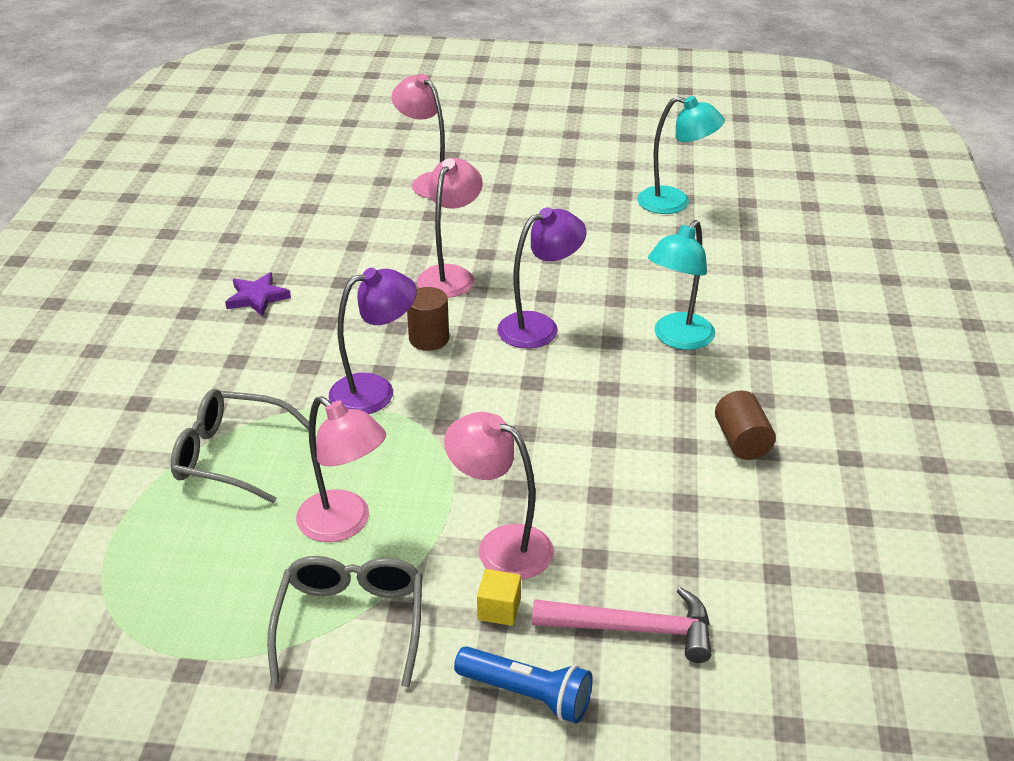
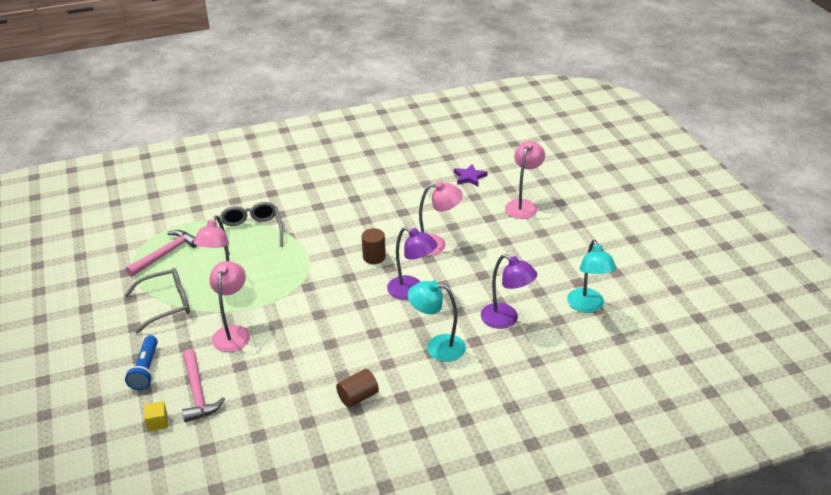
camera: 65 degrees right, 0 degrees up
purple star [225,272,291,317] -> purple star moved to [454,164,488,186]
purple lamp [329,268,417,414] -> purple lamp moved to [481,254,537,329]
yellow cube [477,569,521,626] -> yellow cube moved to [144,401,168,432]
none -> pink hammer [126,230,197,277]

